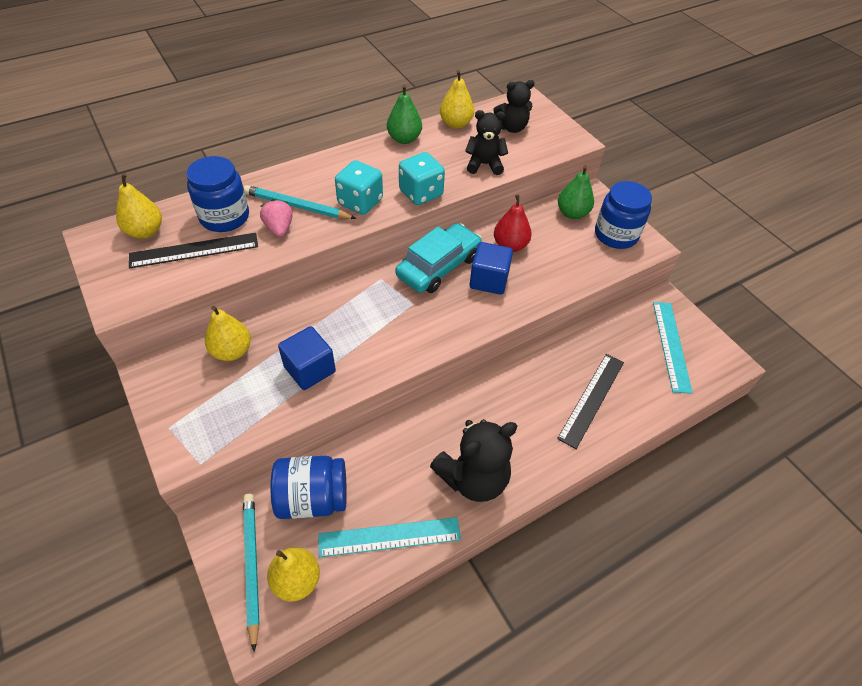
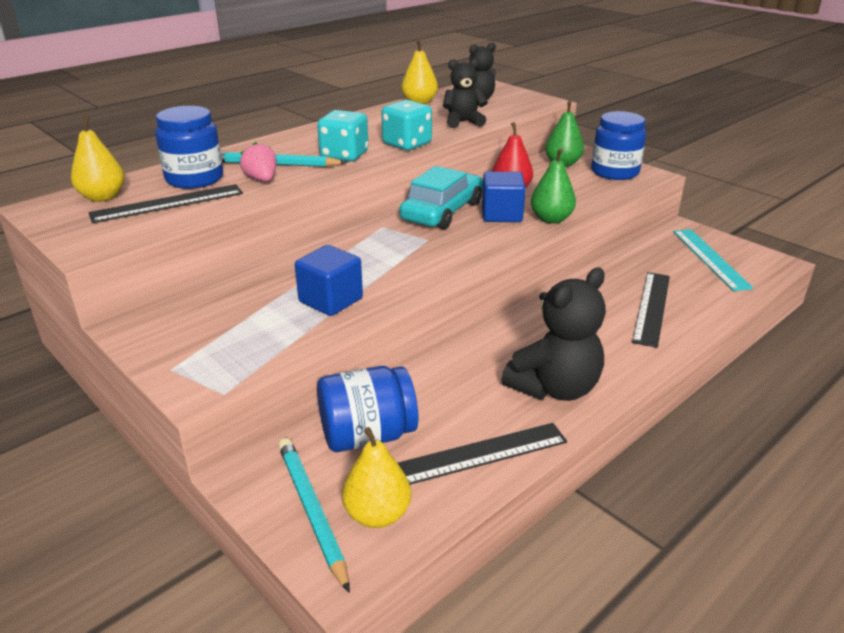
camera: 10 degrees left, 20 degrees down
yellow pear [205,306,251,361] -> none
turquoise ruler [318,517,461,557] -> black ruler [398,423,567,485]
green pear [387,85,422,144] -> green pear moved to [531,148,576,224]

